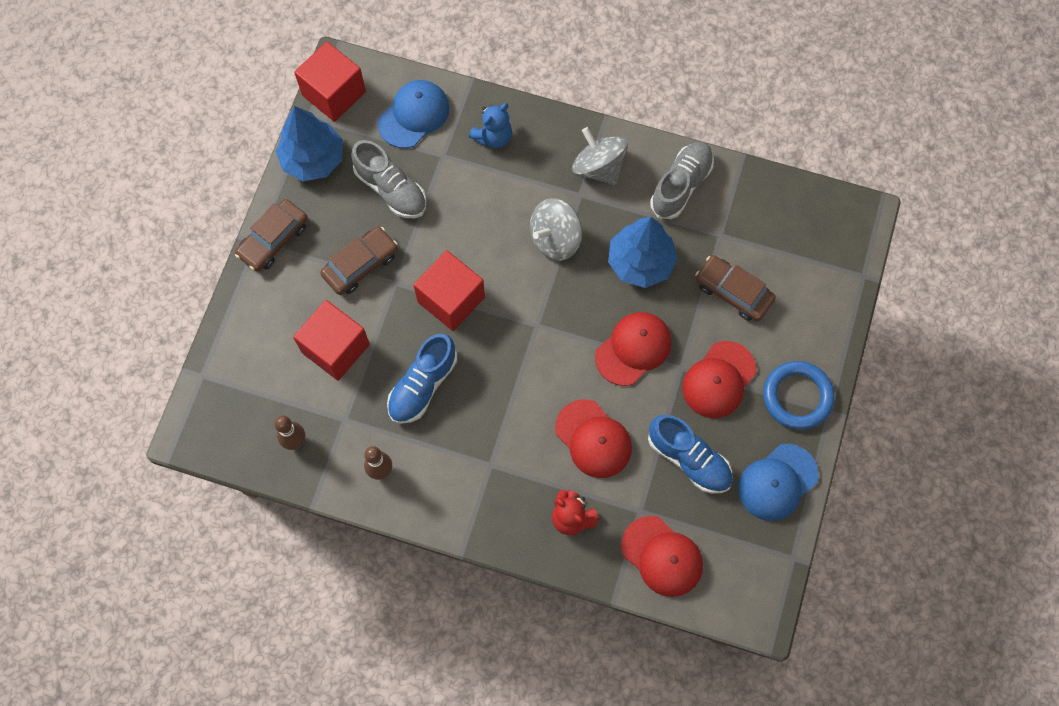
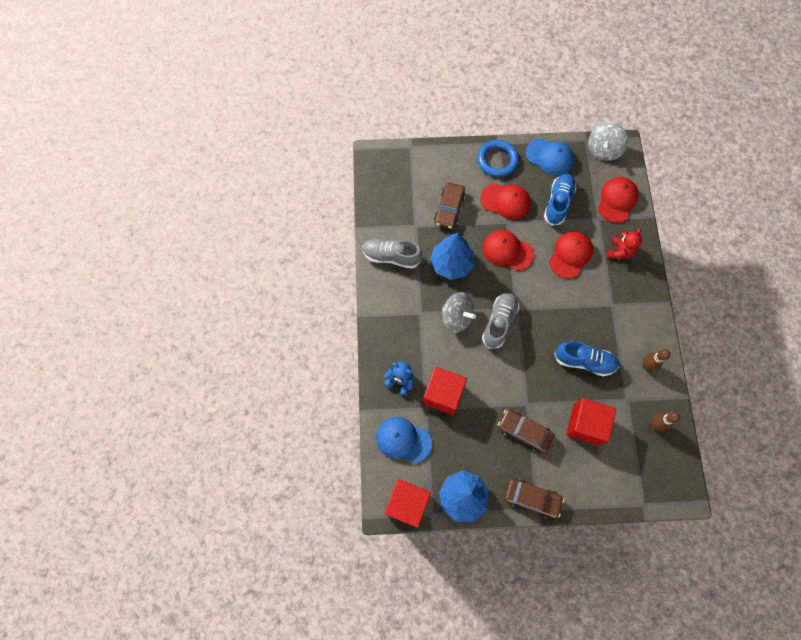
camera: 110 degrees left, 0 degrees up
grey shoe [351,140,427,218] -> grey shoe moved to [482,292,519,349]
red cube [414,250,485,331] -> red cube moved to [423,367,467,415]
grey spinning top [572,127,628,185] -> grey spinning top moved to [588,122,628,161]

